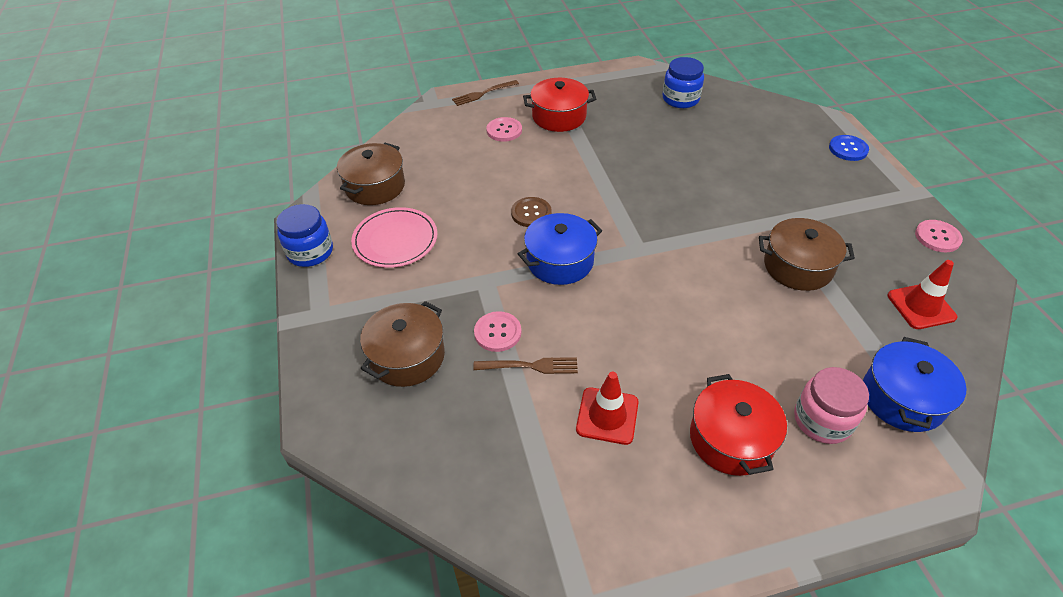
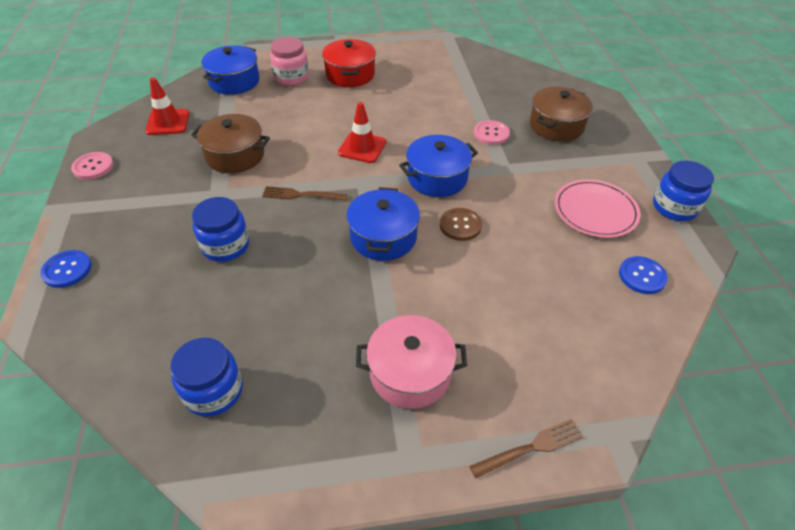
camera: 175 degrees left, 0 degrees up
brown pot [337,143,405,205] -> blue button [619,256,668,294]
brown fork [473,357,578,374] -> brown fork moved to [262,186,348,201]
pink button [486,117,522,142] -> none
red pot [523,78,596,132] -> pink pot [356,315,467,409]
red traffic cone [576,372,639,445] -> red traffic cone moved to [338,102,386,163]
none -> blue jar [192,197,249,262]
none -> blue pot [347,187,420,261]

